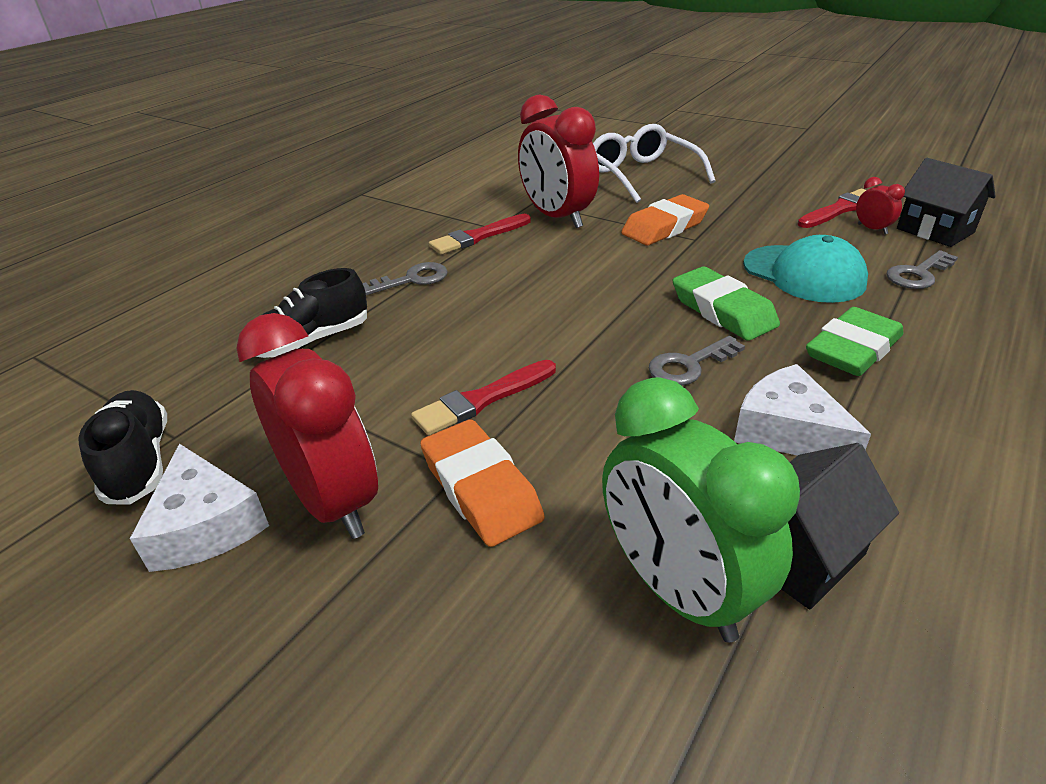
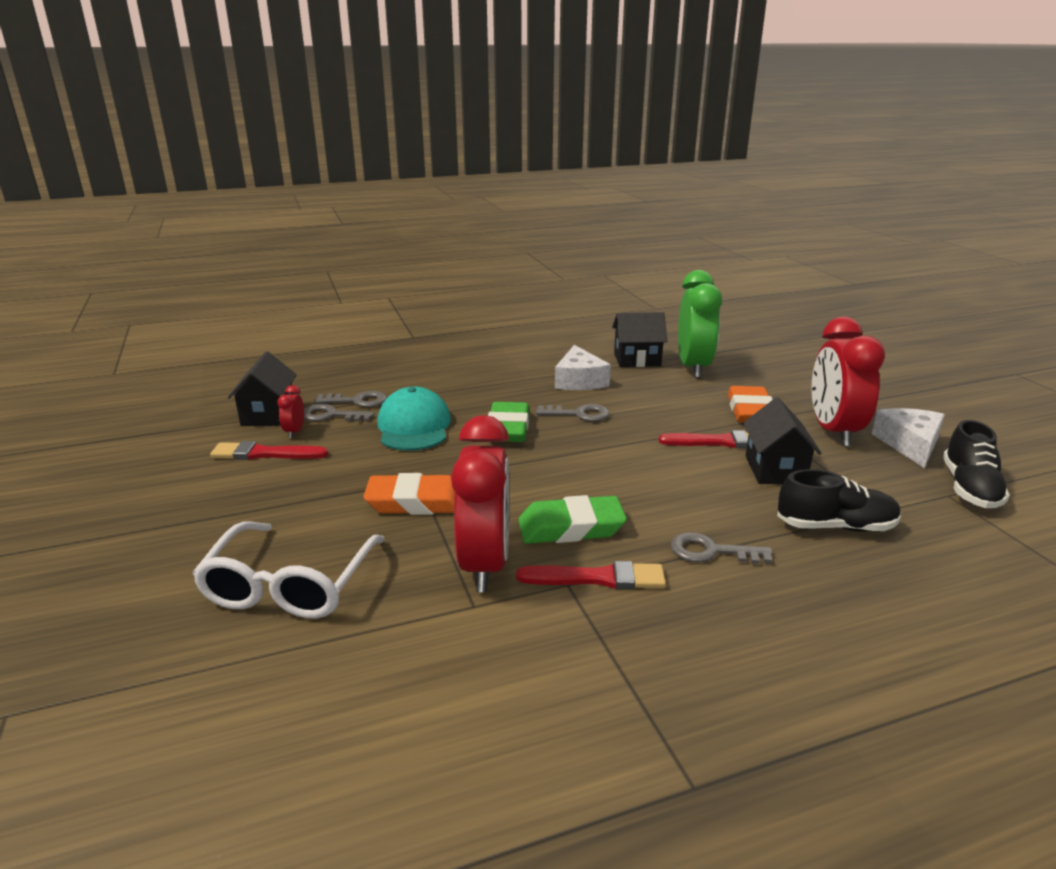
camera: 145 degrees left, 10 degrees down
green eraser [806,307,903,376] -> green eraser moved to [518,495,627,544]
none -> grey key [304,404,375,422]
none -> black house [743,398,821,484]

